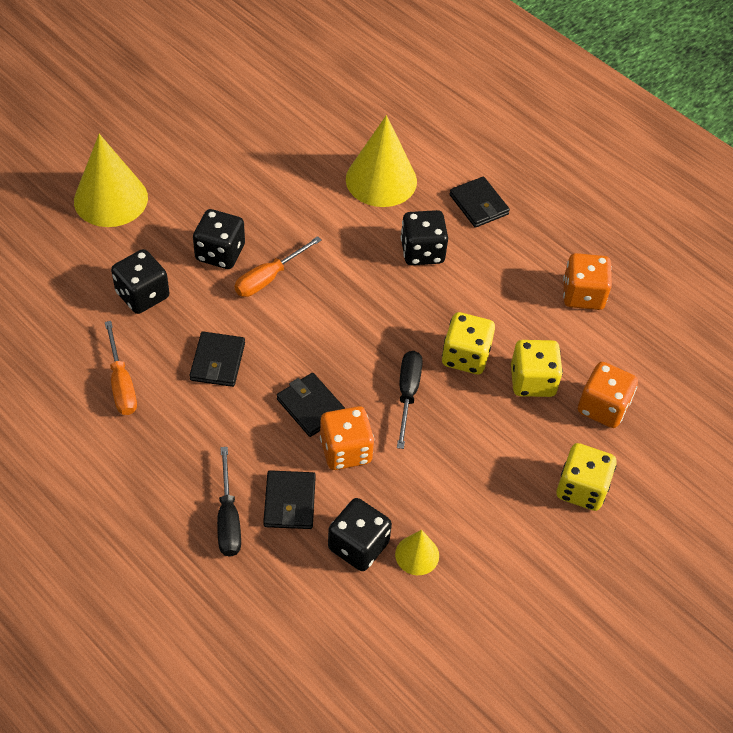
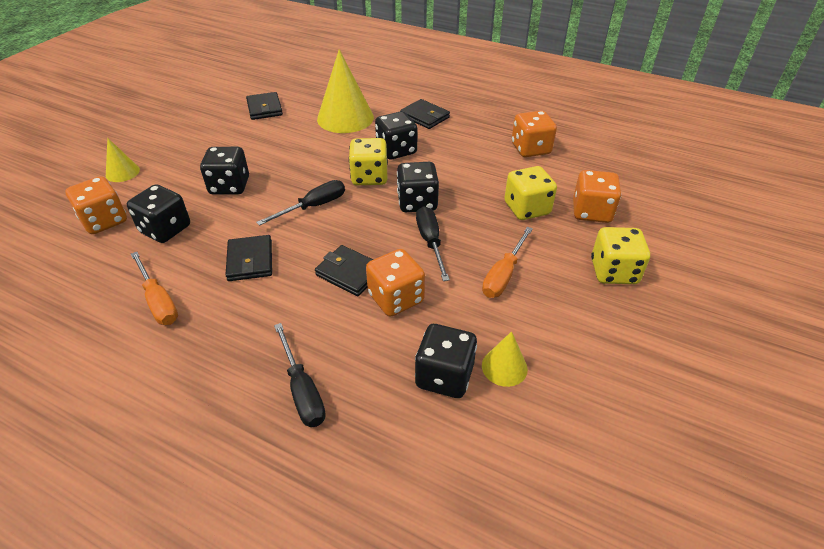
camera: 15 degrees left, 10 degrees down
yellow cone [74,134,148,227] -> yellow cone [106,138,140,182], size x0.50
orange screwdriver [234,236,321,297] -> orange screwdriver moved to [482,227,533,298]
black wallet [263,470,316,529] -> black wallet moved to [246,92,283,120]
yellow dice [442,312,495,374] -> yellow dice moved to [349,138,388,185]
none -> orange dice [65,176,127,234]
none -> black screwdriver [256,180,345,226]
none -> black dice [397,162,439,212]

